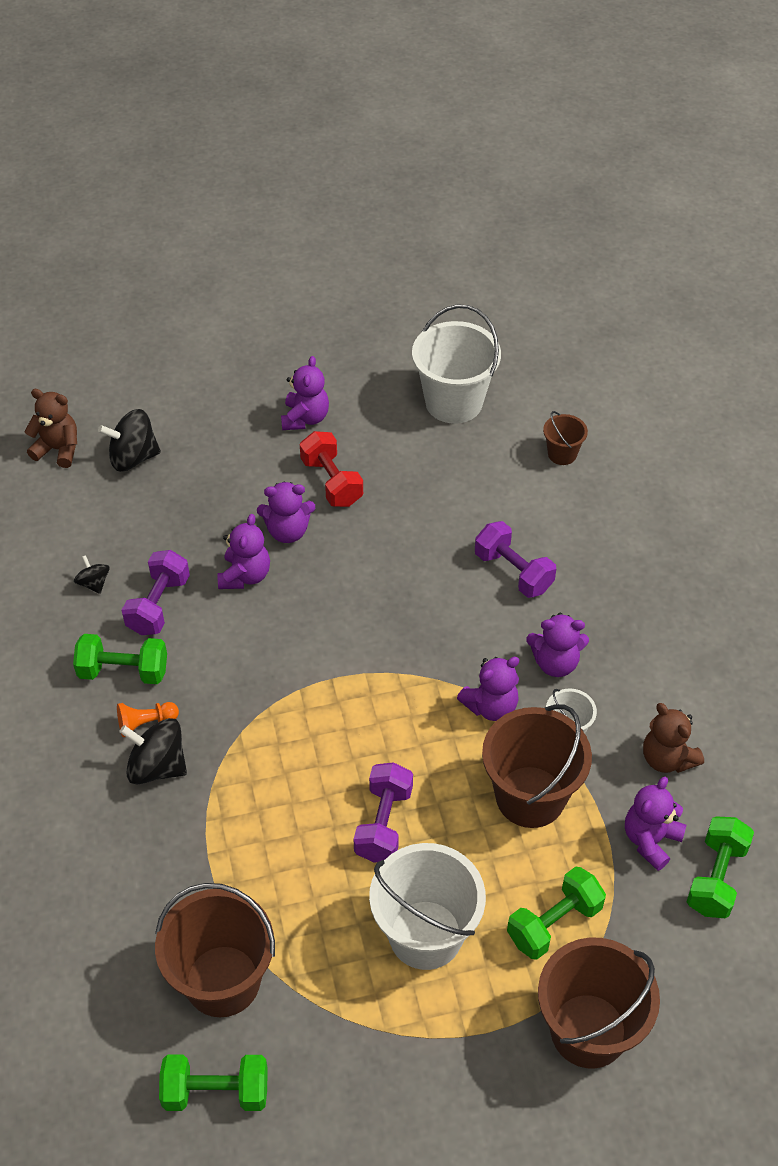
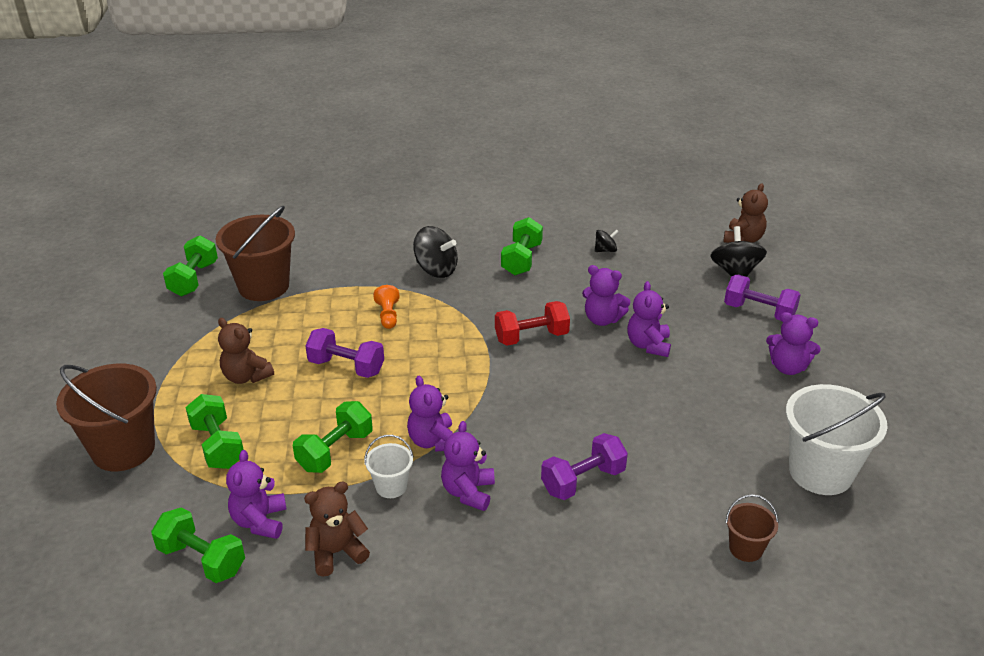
camera: 100 degrees right, 15 degrees down
orange pawn [117,702,179,737] -> orange pawn moved to [373,285,400,329]
black spinning top [119,718,187,785] -> black spinning top turned 90 degrees clockwise [413,226,458,278]
purple dumbbell [122,550,190,635] -> purple dumbbell moved to [724,275,801,321]
red dumbbell [300,431,363,507] -> red dumbbell moved to [495,301,570,346]
white bucket [369,843,486,970] -> brown teddy bear [218,318,274,384]
brown bucket [482,704,592,828] -> green dumbbell [293,401,373,473]
purple teddy bear [625,777,687,871] -> purple teddy bear turned 135 degrees counterclockwise [226,450,287,539]

